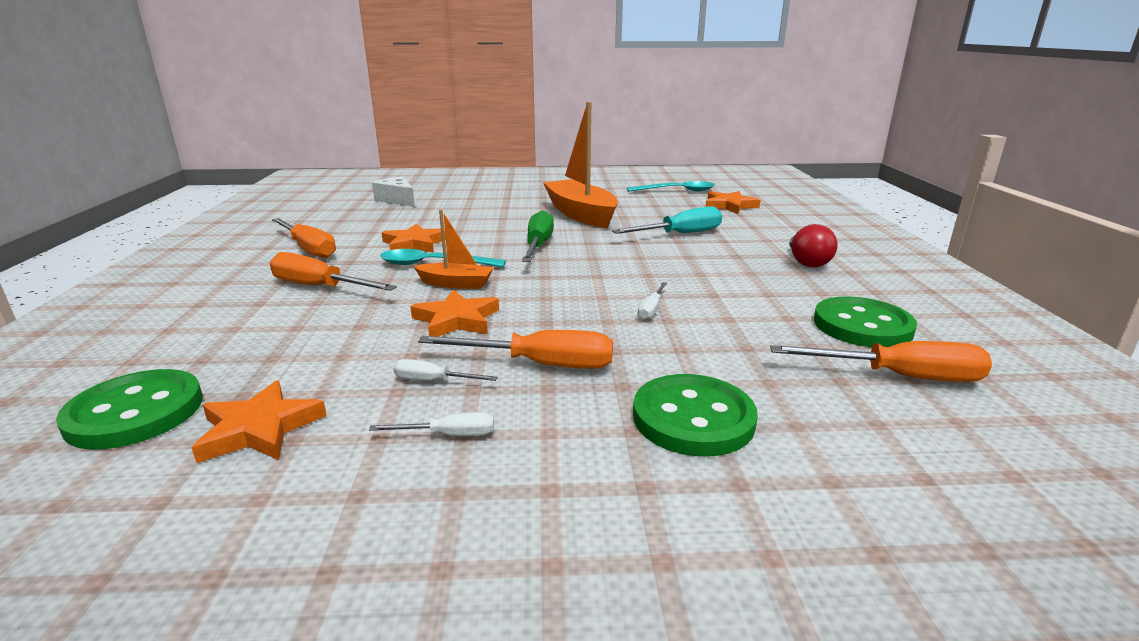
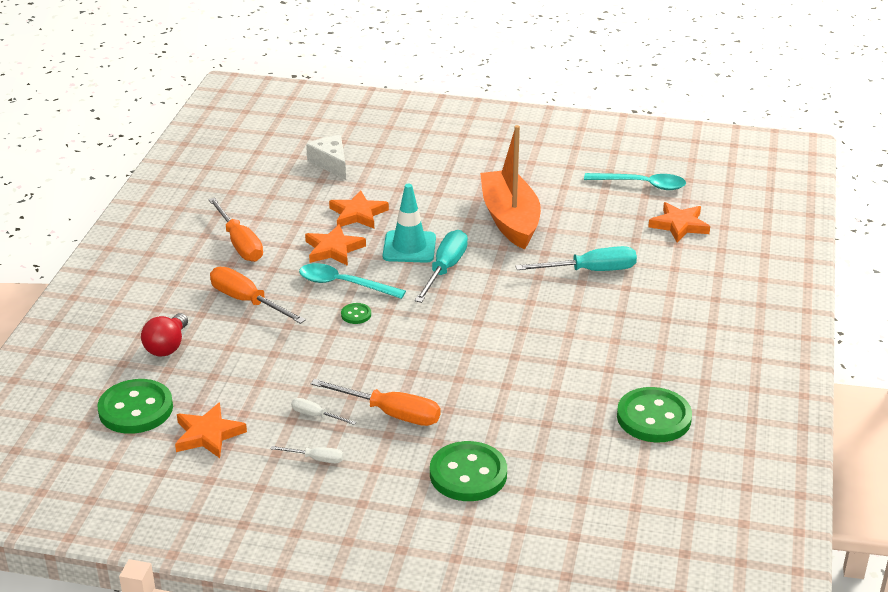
camera: 15 degrees right, 10 degrees up
orange star [410,289,499,337] -> orange star moved to [329,190,389,229]
orange boat [414,210,494,289] -> green button [341,303,371,324]
green screwdriver [522,210,554,262] -> turquoise screwdriver [415,230,468,303]
white screwdriver [638,282,667,320] -> none
orange screwdriver [770,341,992,382] -> none
red light bulb [789,224,838,267] -> red light bulb moved to [141,313,188,357]
none -> turquoise traffic cone [383,184,436,263]

